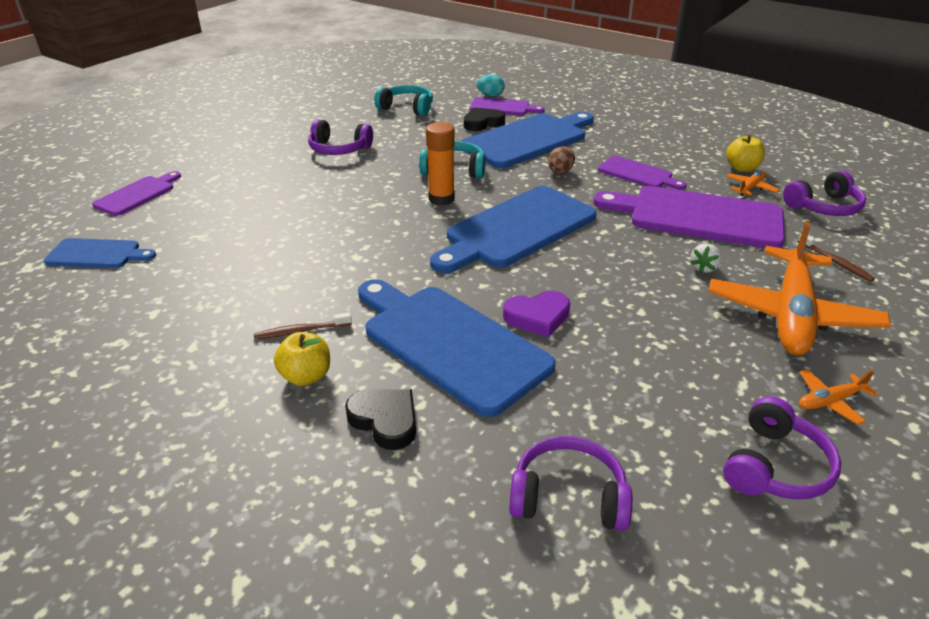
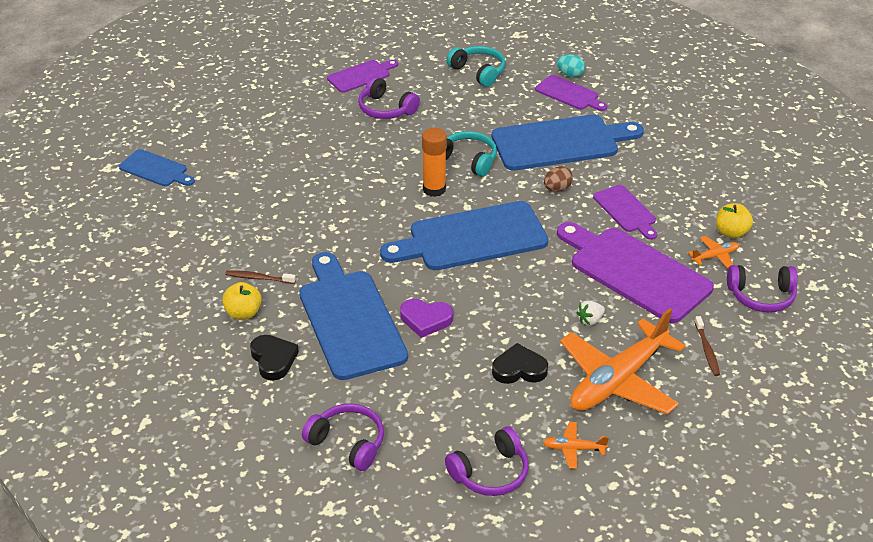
camera: 25 degrees right, 5 degrees up
purple cutting board [92,171,181,216] -> purple cutting board moved to [327,60,398,93]
black heart [464,107,505,131] -> black heart moved to [492,343,548,384]

